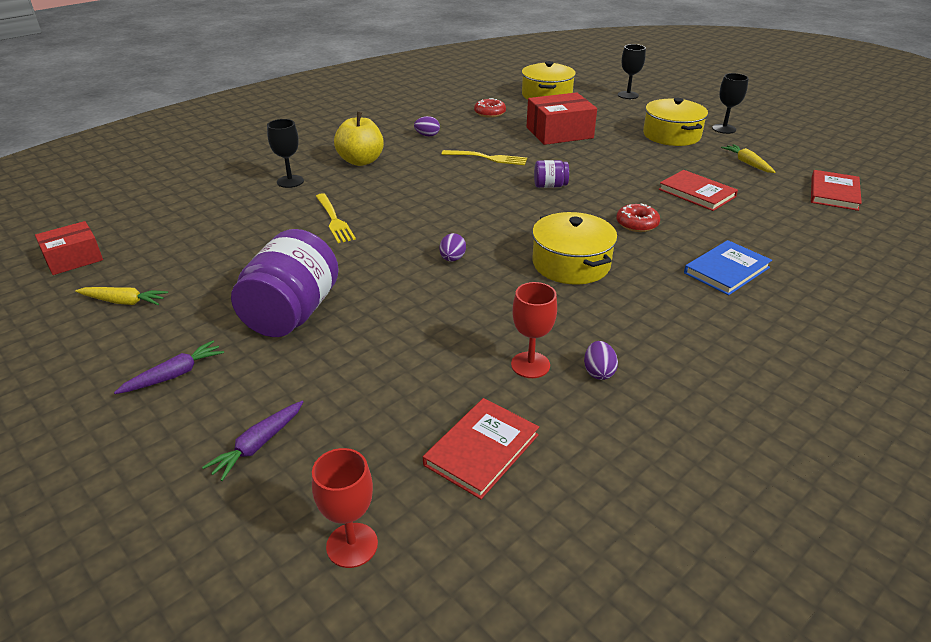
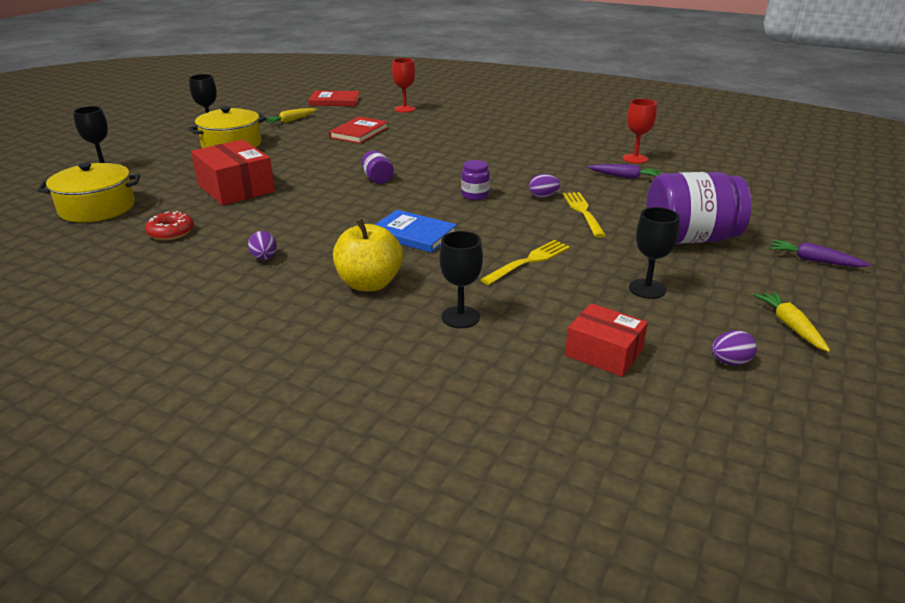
camera: 110 degrees left, 5 degrees down
red box [35,221,103,275] -> red box moved to [565,303,648,377]
purple carrot [202,401,303,481] -> purple carrot moved to [588,164,661,179]
red goblet [312,448,378,568] -> red goblet moved to [392,58,416,112]
red book [423,398,539,499] -> none
yellow fork [442,150,527,165] -> yellow fork moved to [563,192,606,238]
yellow pot [532,212,617,285] -> none
purple egg [584,341,618,380] -> purple egg moved to [711,330,757,365]
red donut [616,204,660,232] -> none
blue book [684,240,772,295] -> blue book moved to [375,210,457,253]
none -> purple jar [461,160,490,200]
none -> black goblet [629,207,680,299]

